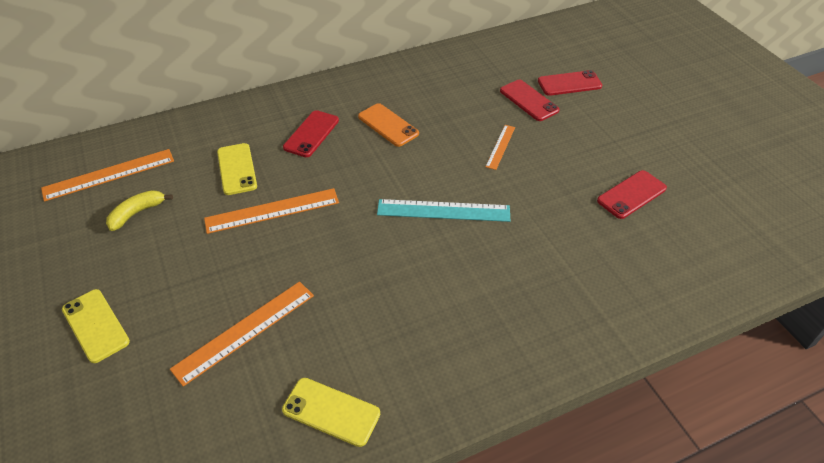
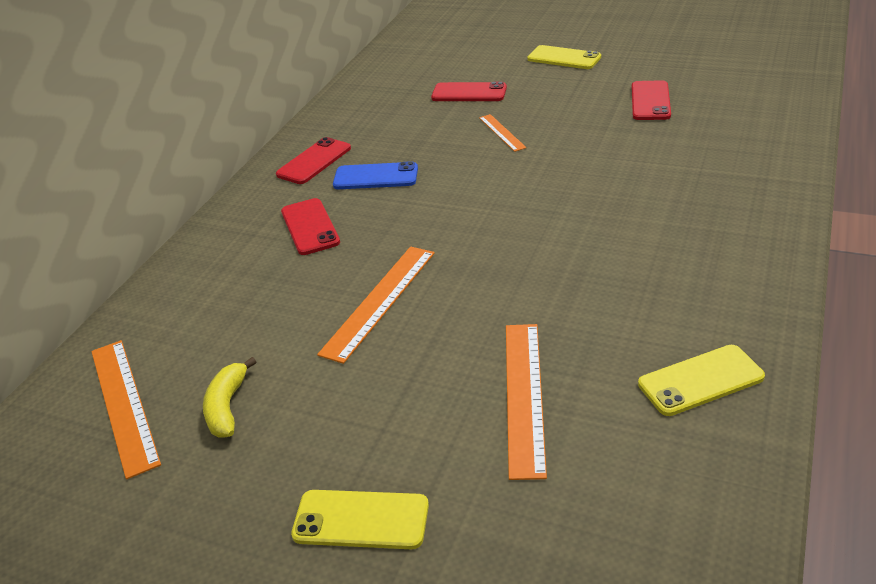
camera: 40 degrees left, 10 degrees down
orange ruler [41,149,174,202] -> orange ruler turned 45 degrees counterclockwise [91,340,161,479]
yellow phone [217,143,257,195] -> yellow phone moved to [527,45,601,69]
orange phone [358,103,419,147] -> blue phone [333,161,418,189]
turquoise ruler [377,199,510,222] -> none
red phone [538,70,602,96] -> red phone moved to [276,137,351,184]

